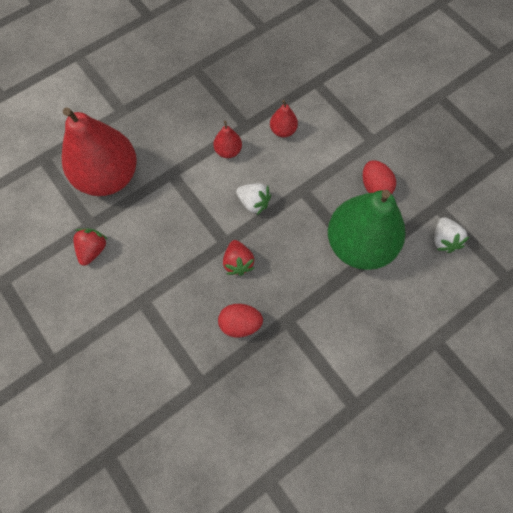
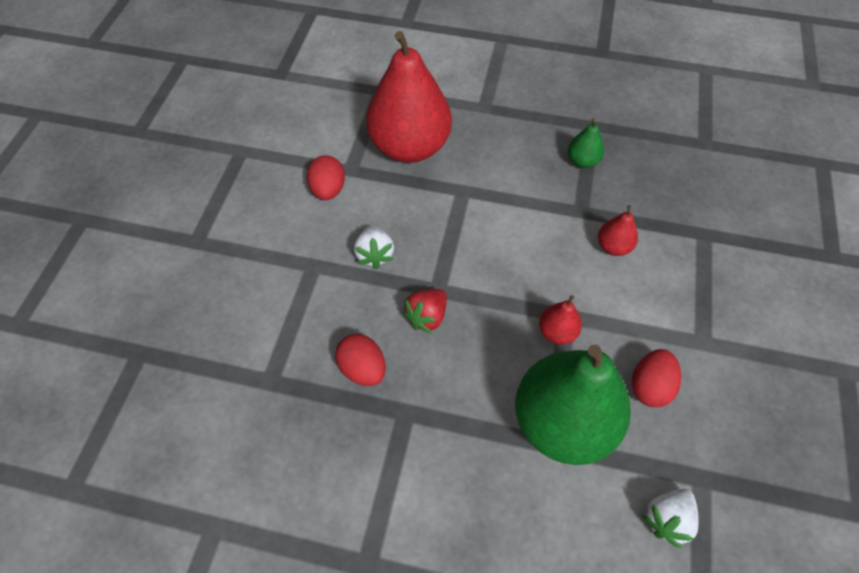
camera: 50 degrees right, 10 degrees down
red strawberry [73,228,108,266] -> red egg [307,155,345,200]
red pear [214,121,242,158] -> red pear moved to [539,295,582,345]
white strawberry [236,183,271,215] -> white strawberry moved to [354,225,394,269]
none -> green pear [568,118,604,168]

